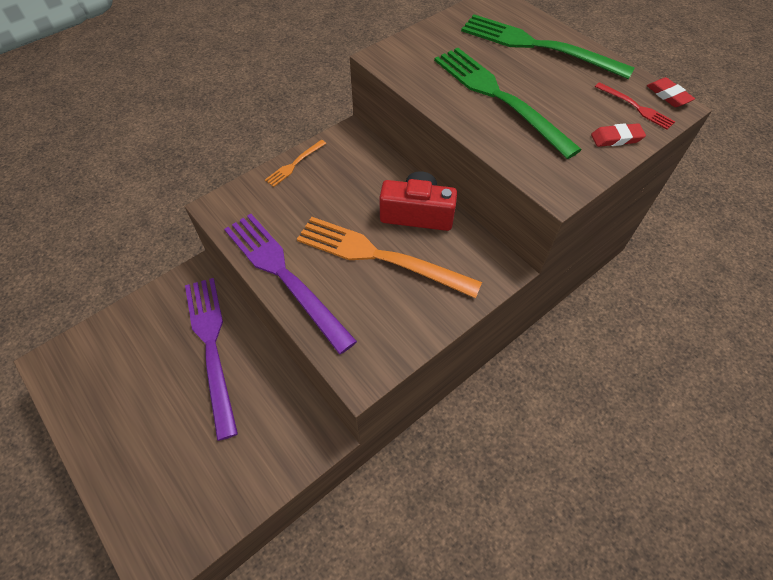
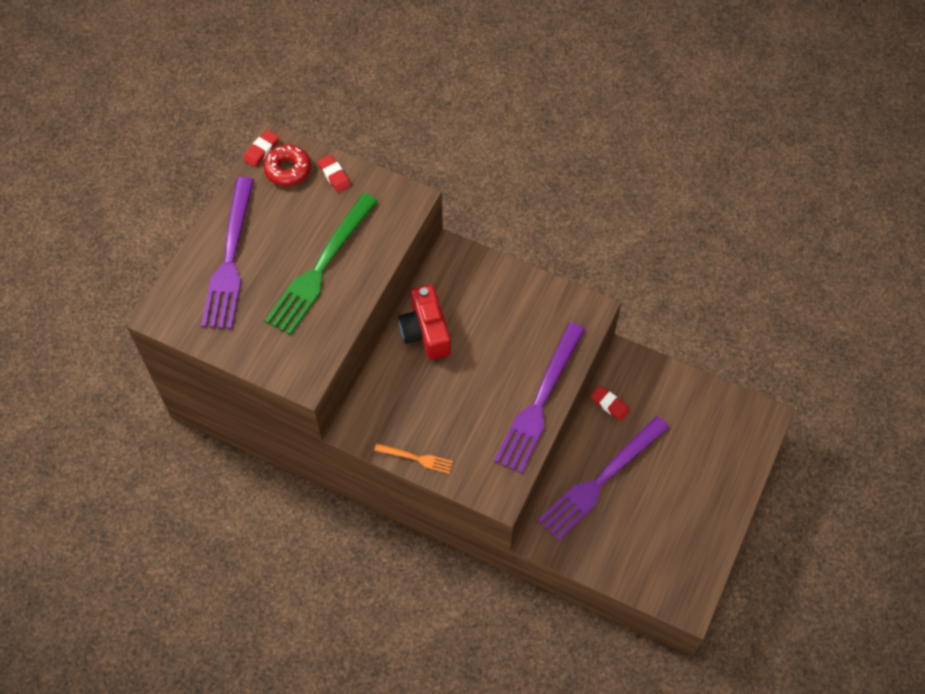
camera: 115 degrees left, 5 degrees up
orange fork [297,217,482,298] -> none
green fork [461,14,635,79] -> purple fork [201,177,254,329]
red fork [595,82,676,130] -> red donut [263,144,311,186]
none -> red eraser [591,386,630,421]

